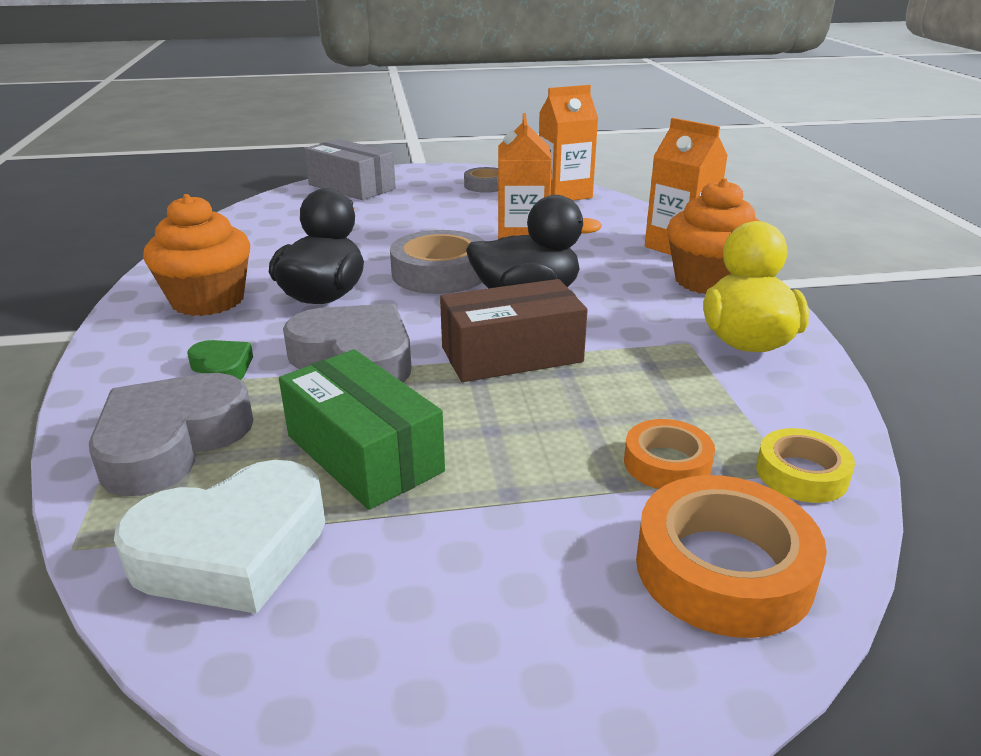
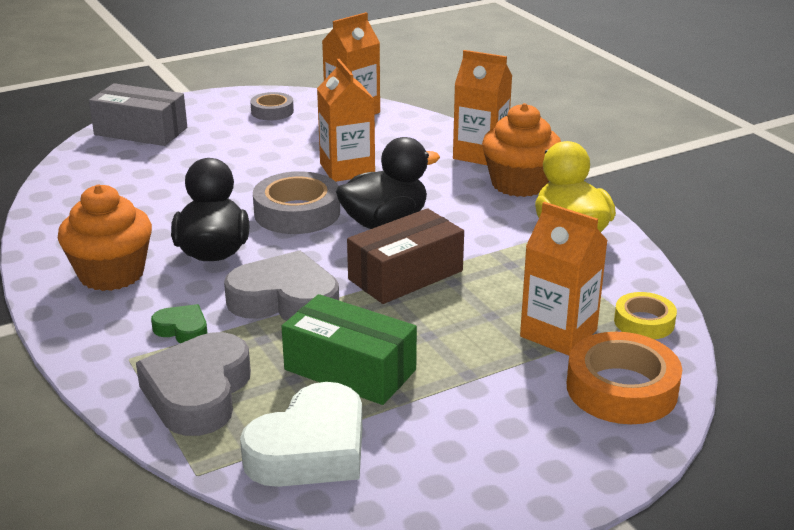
camera: 20 degrees left, 0 degrees up
orange tape [624,419,715,489] -> orange carton [520,202,608,356]

